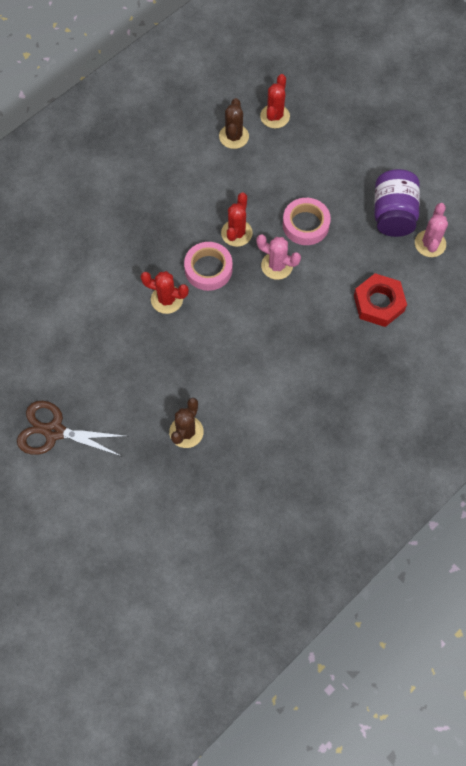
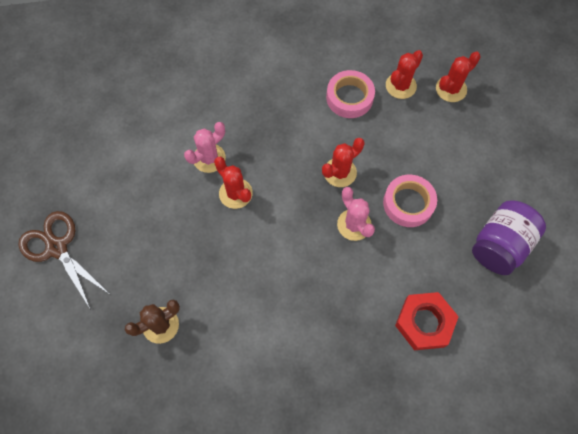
camera: 35 degrees right, 0 degrees up
pink tape [184,242,232,291] -> pink tape moved to [326,70,375,118]
brown cactus [219,98,249,149] -> red cactus [386,50,423,99]
pink cactus [415,203,448,257] -> pink cactus moved to [184,122,226,173]

